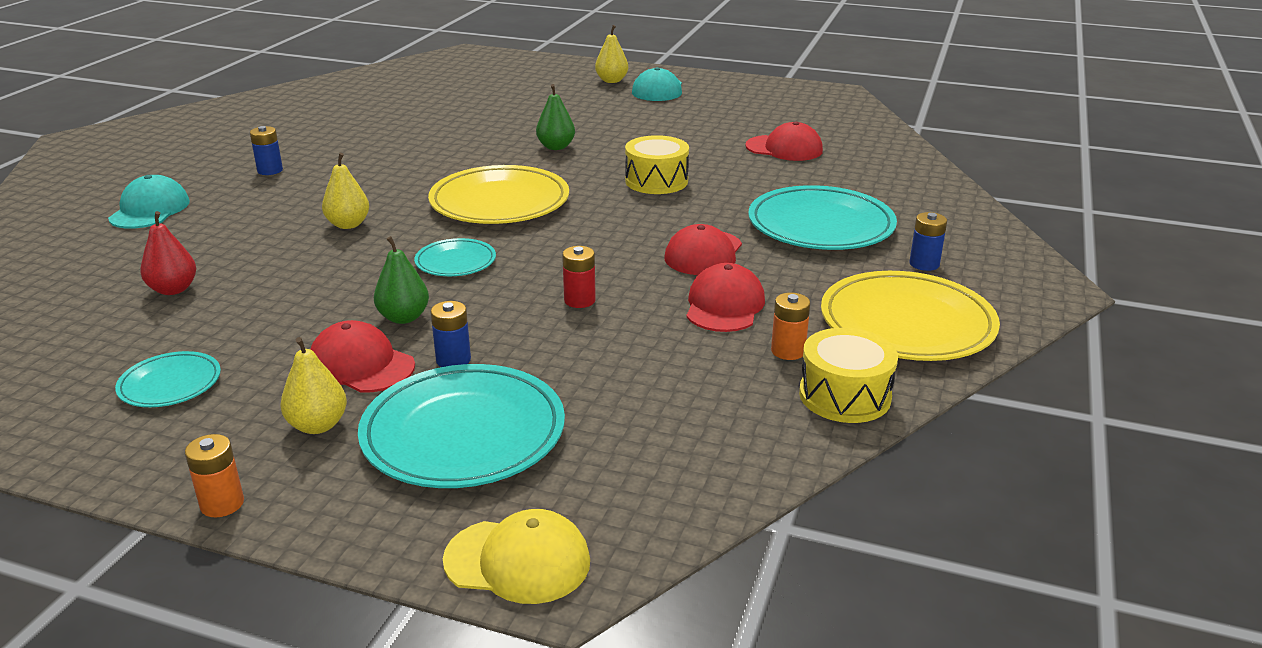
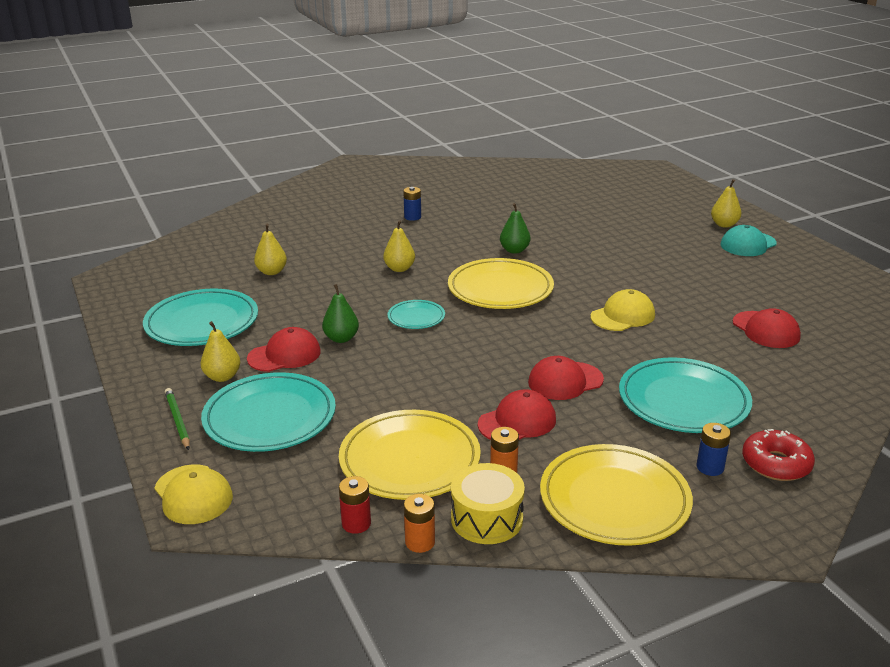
camera: 45 degrees right, 0 degrees up
turquoise cap [108,175,190,229] -> none
turquoise plate [115,351,221,407] -> turquoise plate [143,289,258,346], size x1.93
red pear [140,211,196,295] -> yellow pear [254,224,287,275]
orange battery [185,434,244,517] -> orange battery moved to [404,494,435,553]
red cap [310,320,415,393] -> red cap turned 75 degrees clockwise [247,327,321,372]
blue battery [430,301,471,367] -> none
green pear [536,84,575,150] -> green pear moved to [500,203,530,254]
red battery [562,246,596,308] -> red battery moved to [339,476,371,534]
yellow drum [625,135,689,194] -> yellow cap [590,289,655,331]
none -> green pencil [165,388,190,450]
none -> yellow plate [339,410,481,500]
none -> red donut [742,429,815,481]

